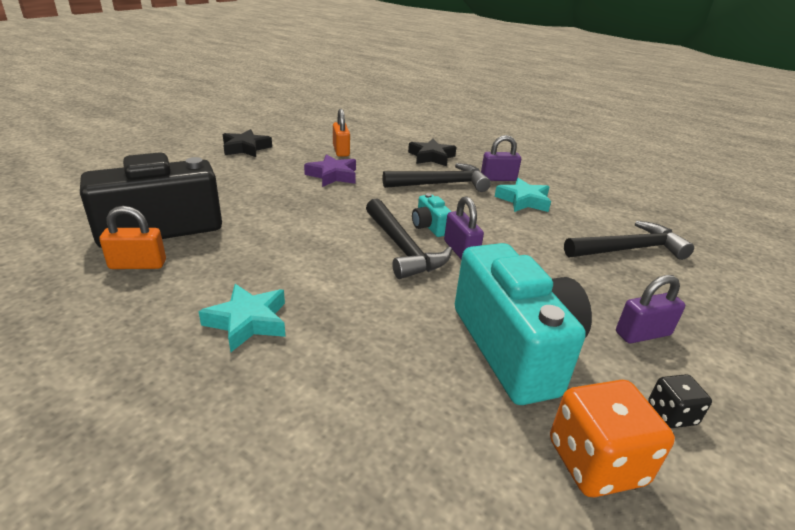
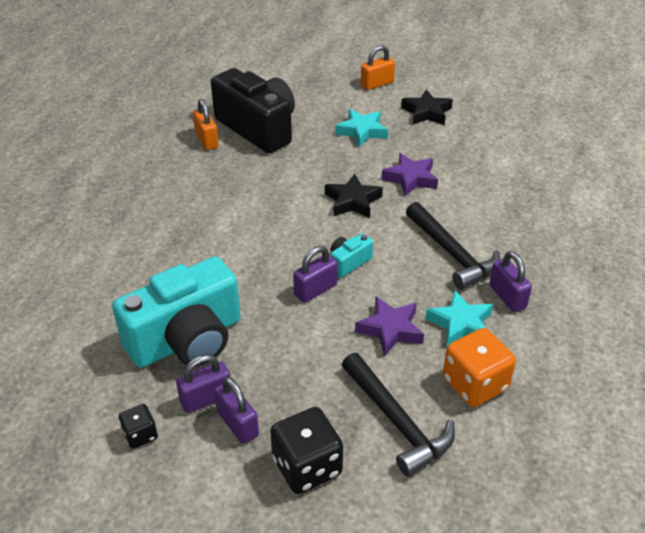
camera: 75 degrees right, 10 degrees up
turquoise star [198,284,286,352] -> turquoise star moved to [335,109,388,148]
orange padlock [333,109,350,157] -> orange padlock moved to [361,45,395,90]
black hammer [366,198,452,279] -> none
black star [408,139,457,166] -> black star moved to [325,174,383,218]
orange dice [550,380,675,497] -> orange dice moved to [443,328,516,407]
none -> purple padlock [176,354,230,413]
none -> black dice [270,407,343,494]
none -> purple star [355,297,424,357]

